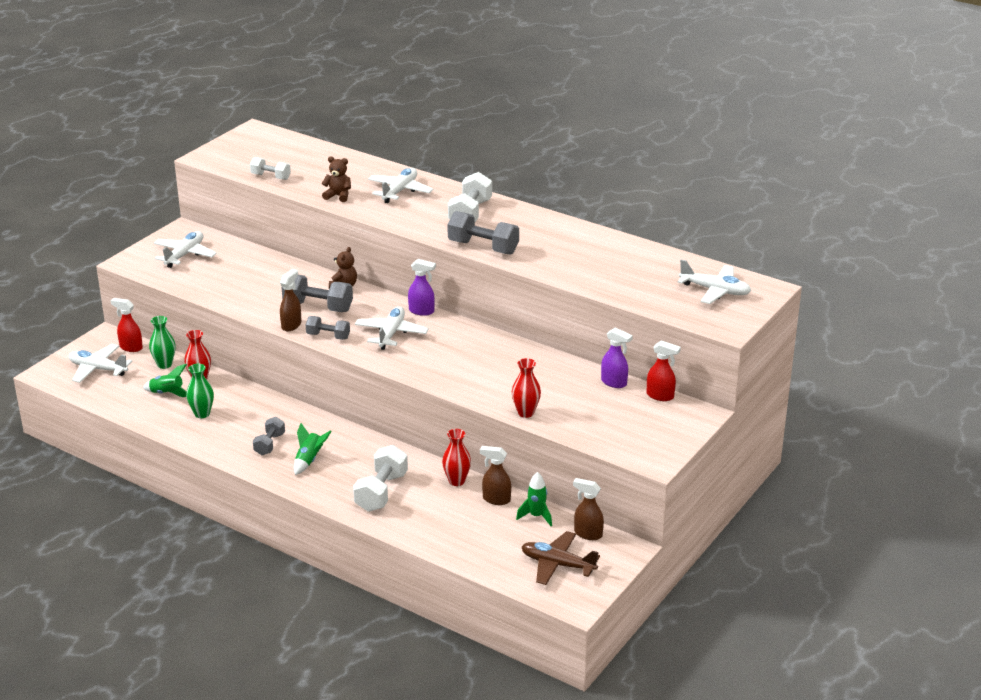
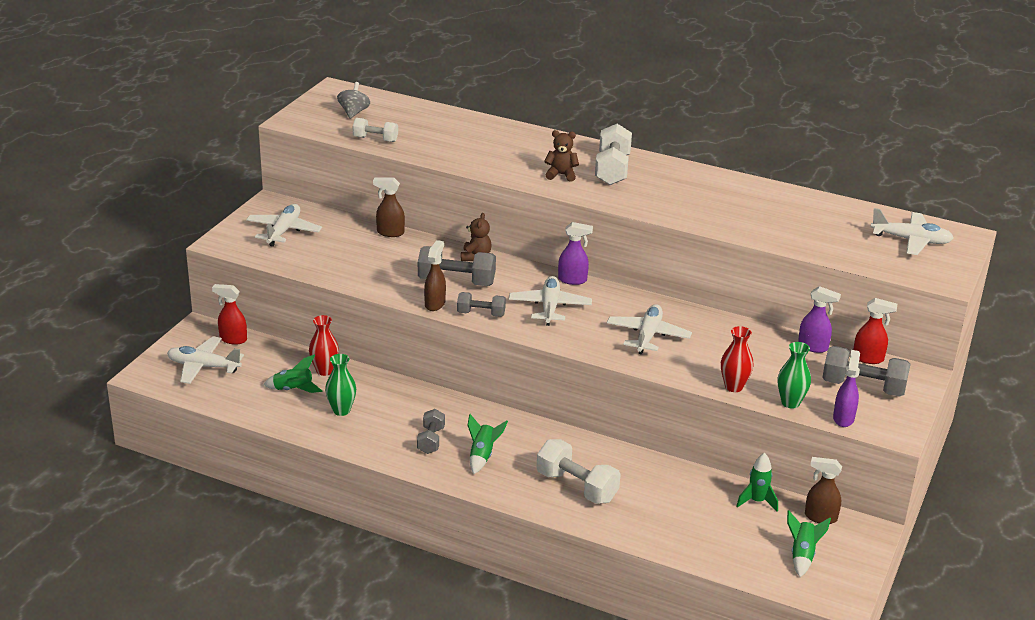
camera: 10 degrees left, 0 degrees up
green vase [149,316,176,369] -> green vase moved to [778,342,811,409]
brown teddy bear [322,156,351,202] -> brown teddy bear moved to [544,130,579,182]
white dumbbell [353,445,408,512] -> white dumbbell turned 60 degrees counterclockwise [536,439,621,504]
white plane [368,168,433,203] -> white plane moved to [607,304,692,355]
red vase [442,429,471,486] -> none
grey dumbbell [447,211,519,255] -> grey dumbbell moved to [822,346,911,397]
brown spray bottle [480,446,511,505] -> brown spray bottle moved to [373,178,405,237]
brown plane [522,531,600,585] -> green rocket [787,510,831,577]
none -> grey spinning top [337,82,370,119]
none -> purple spray bottle [833,350,860,427]

